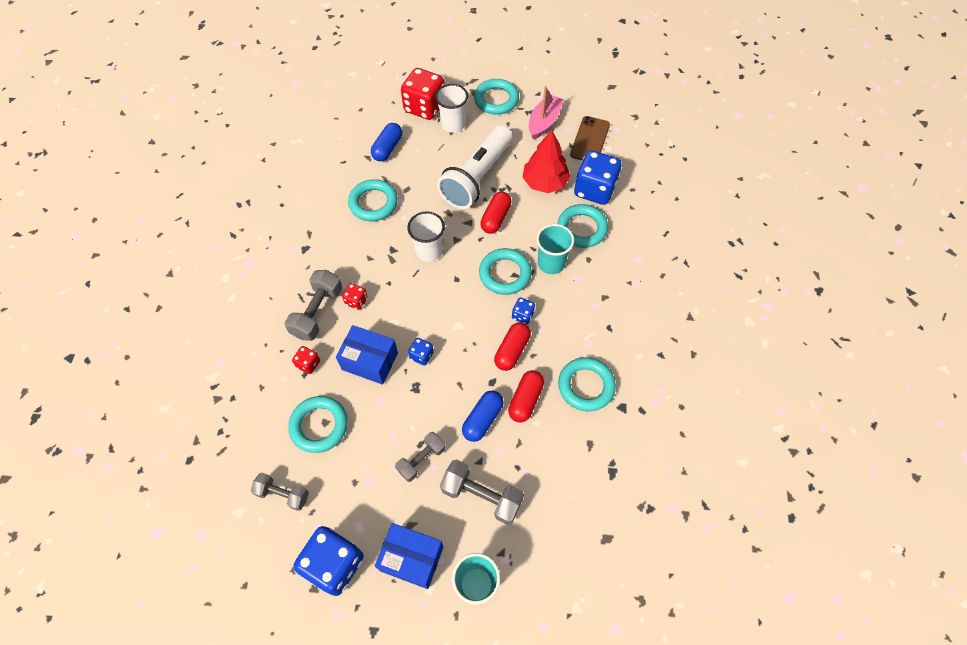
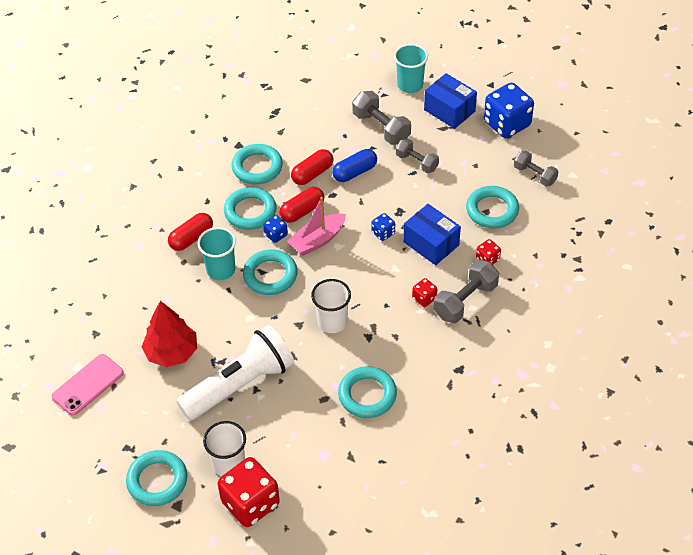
camera: 155 degrees left, 10 degrees down
blue capsule [371,123,402,161] -> none
grey dumbbell [395,432,446,482] -> grey dumbbell turned 60 degrees clockwise [396,138,439,173]
red capsule [480,192,512,234] -> red capsule moved to [168,213,213,251]
pink boat [529,86,564,140] -> pink boat moved to [287,197,346,256]
turquoise ring [558,204,608,248] -> turquoise ring moved to [224,187,276,230]
brown phone [570,116,610,161] -> pink phone [52,354,124,416]
blue dice [574,150,621,205] -> none

